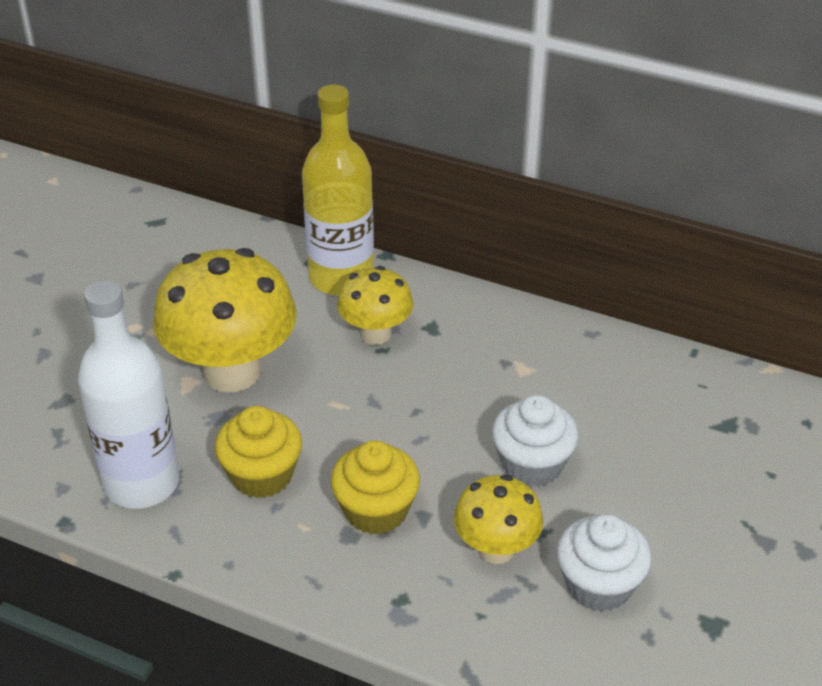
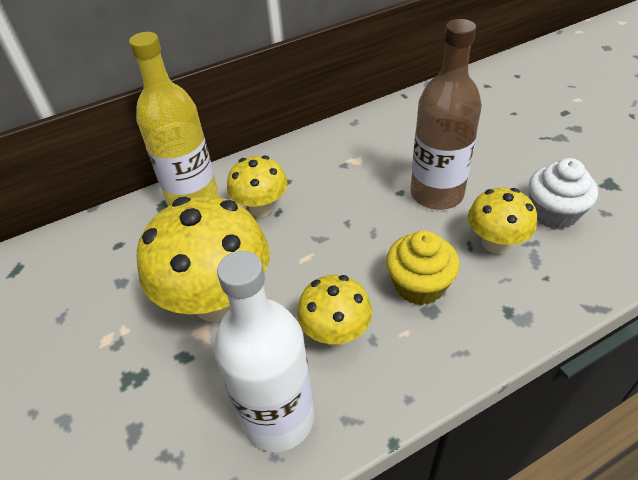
camera: 50 degrees left, 5 degrees up
yellow cupcake [215,406,302,498] -> yellow mushroom [297,275,372,346]
white cupcake [492,395,579,487] -> brown bottle [411,19,482,210]

